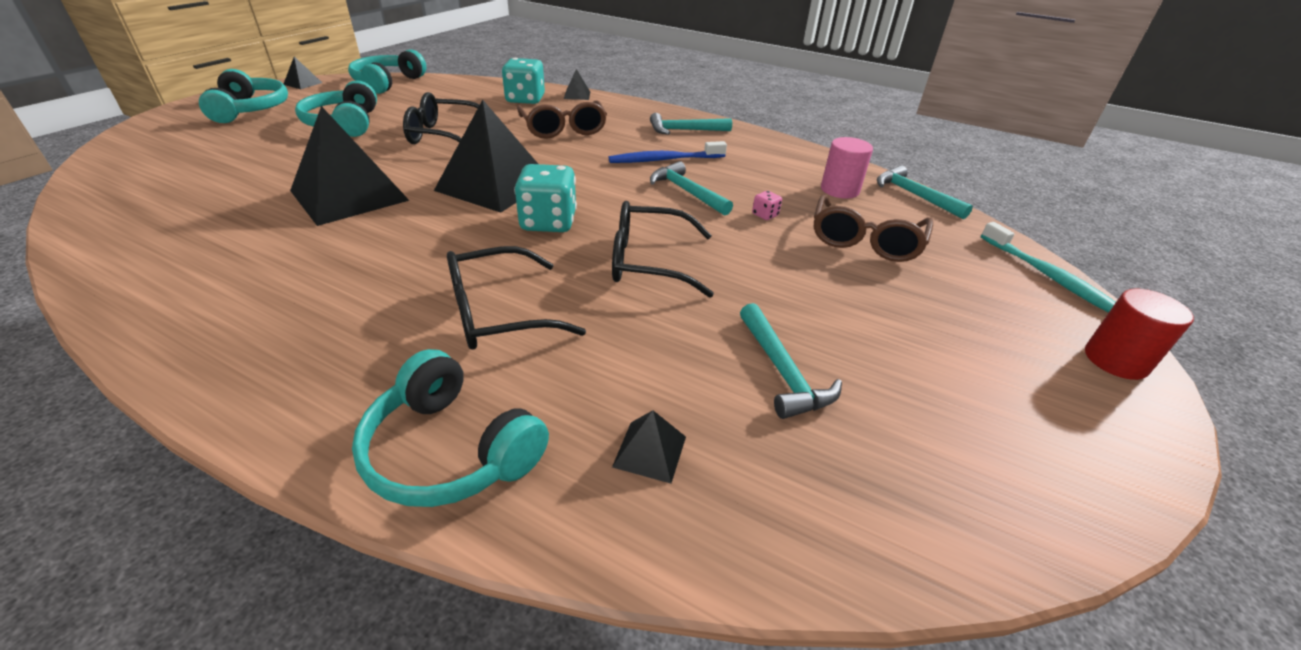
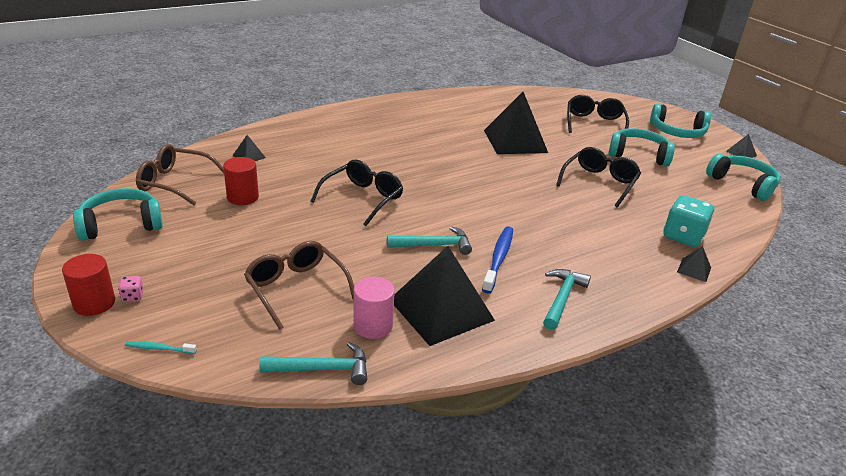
camera: 120 degrees right, 5 degrees down
turquoise headphones [352,349,549,507] -> turquoise headphones moved to [73,188,163,241]
black pyramid [434,100,538,213] -> black pyramid moved to [394,246,495,346]
black glasses [447,246,586,350] -> black glasses moved to [567,95,629,133]
turquoise dice [514,164,577,232] -> none
brown glasses [517,100,607,139] -> brown glasses moved to [136,144,224,205]
turquoise hammer [740,303,842,419] -> red cylinder [223,157,259,205]
pink dice [752,191,782,220] -> pink dice moved to [118,276,143,302]
turquoise toothbrush [981,222,1116,313] -> turquoise toothbrush [125,341,197,354], size x0.51

